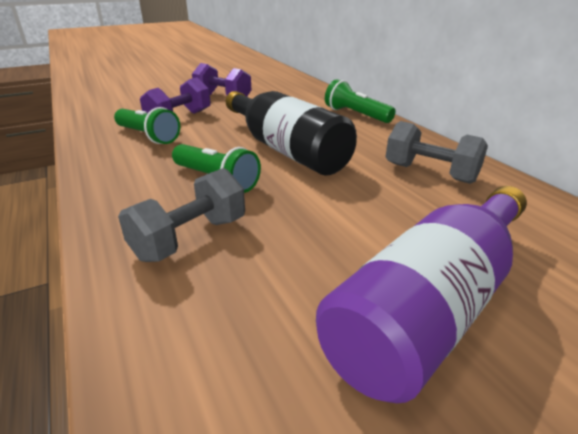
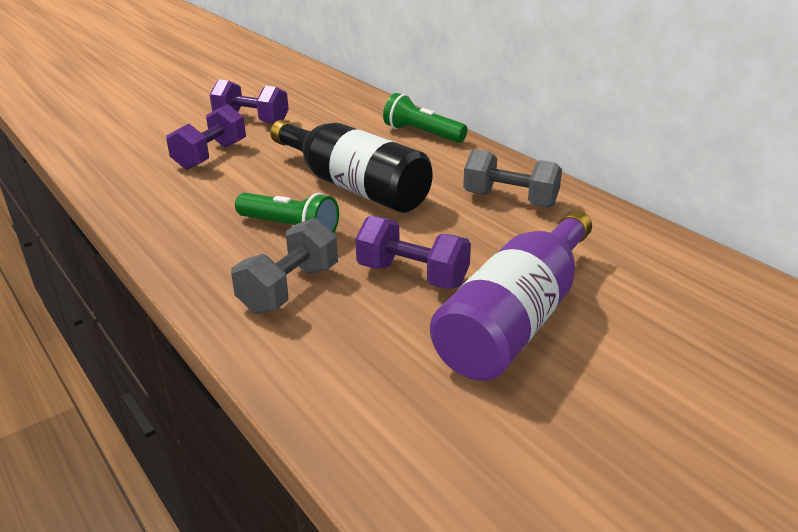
camera: 10 degrees left, 0 degrees up
green flashlight [114,107,180,144] -> none
none -> purple dumbbell [355,216,471,289]

